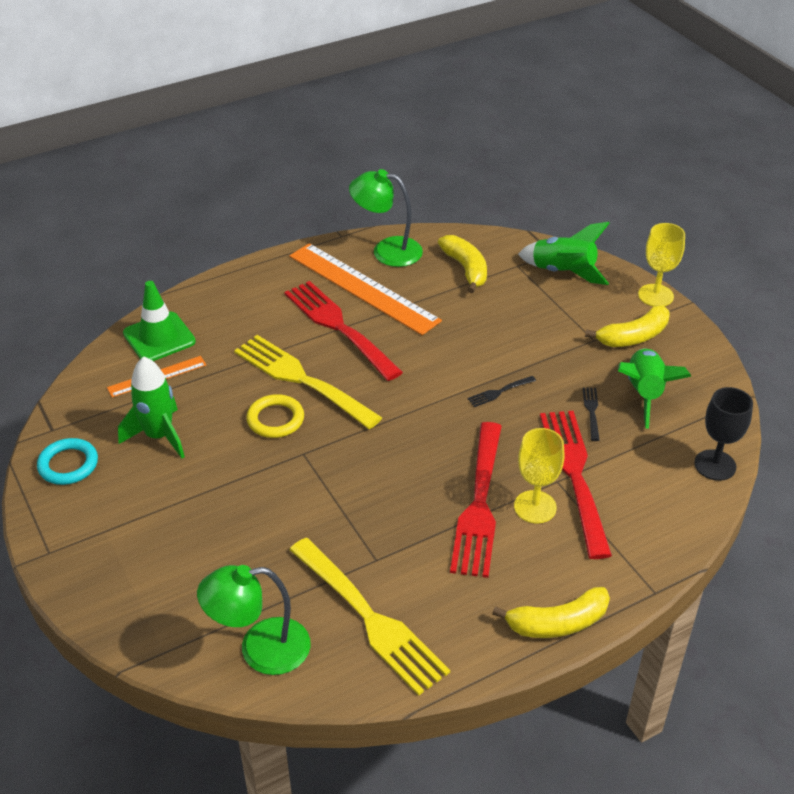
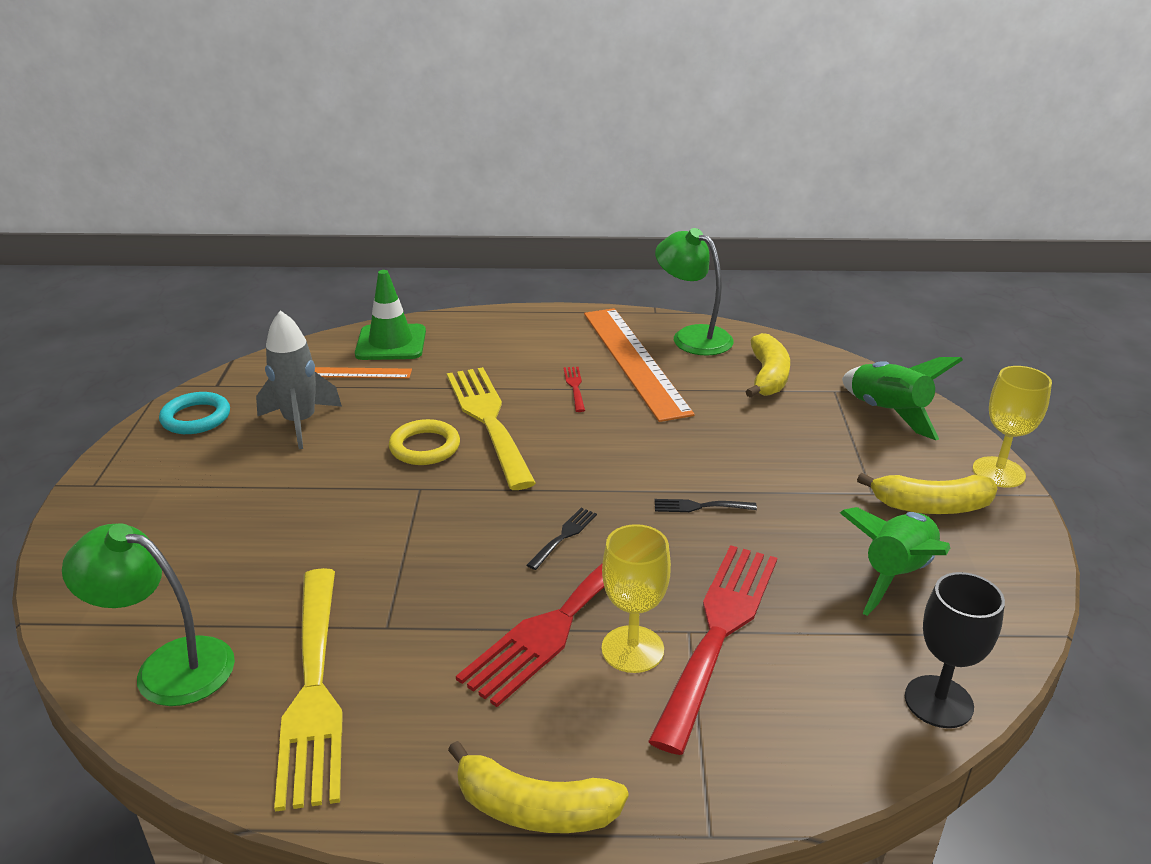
camera: 30 degrees right, 10 degrees down
green rocket [118,356,185,458] -> grey rocket [256,310,342,449]
red fork [284,281,403,381] -> red fork [563,367,585,412], size x0.41
black fork [583,388,599,441] -> black fork moved to [527,508,597,570]

